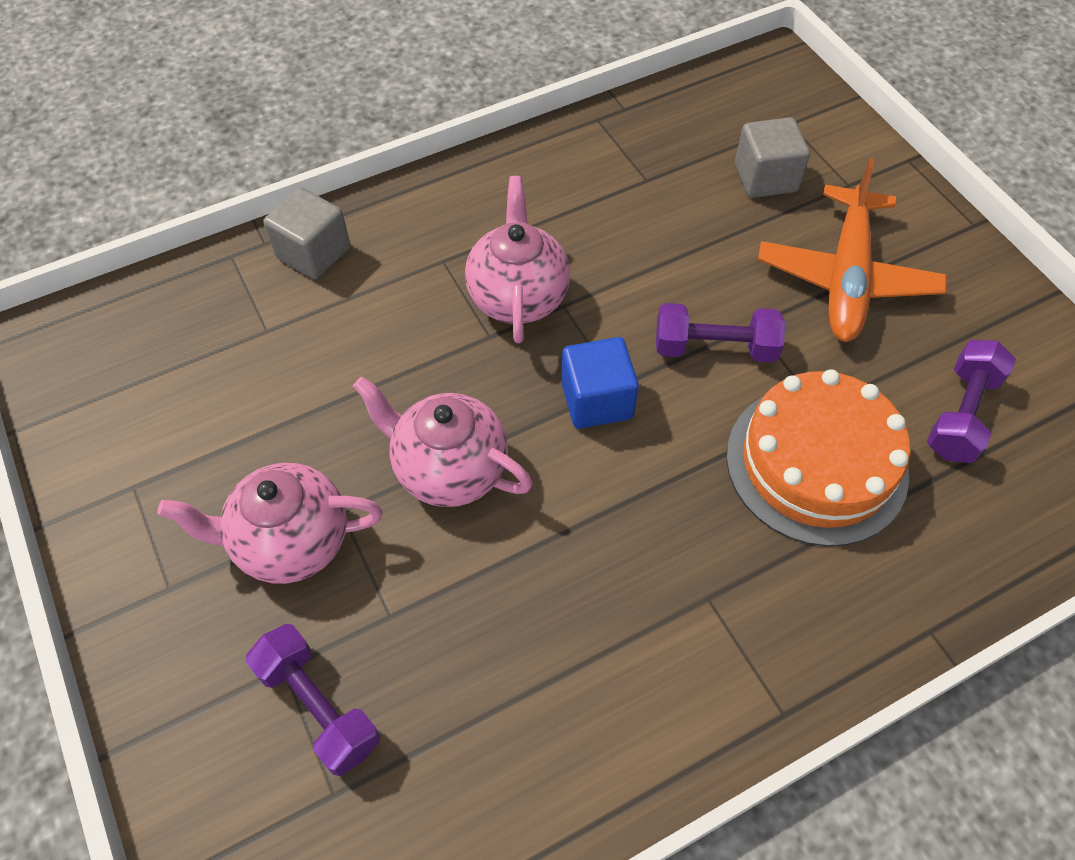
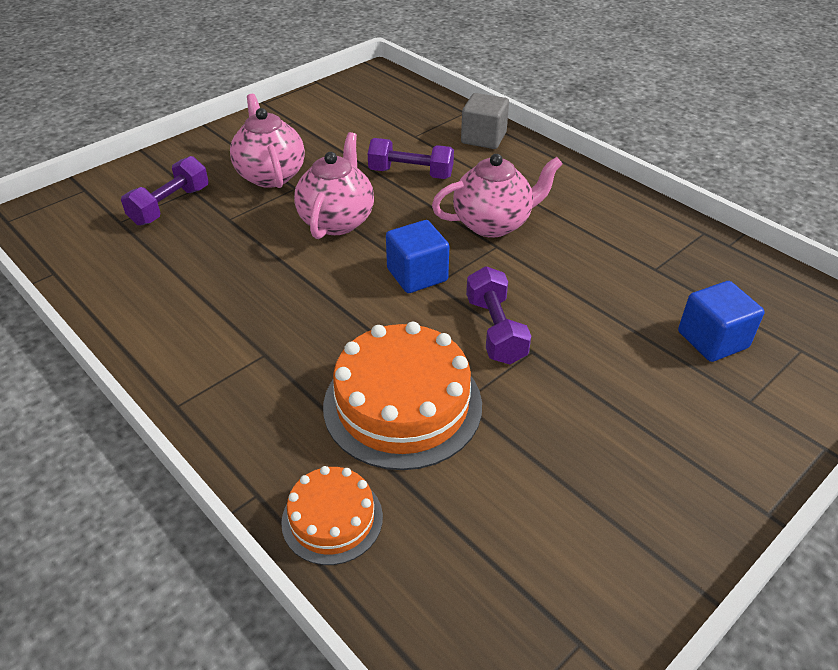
camera: 75 degrees right, 15 degrees down
grey cube [735,117,810,198] -> blue cube [678,281,765,362]
orange plane [758,158,947,342] -> none
purple dumbbell [927,340,1016,463] -> purple dumbbell moved to [368,138,454,179]
none -> orange cake [281,466,383,565]

